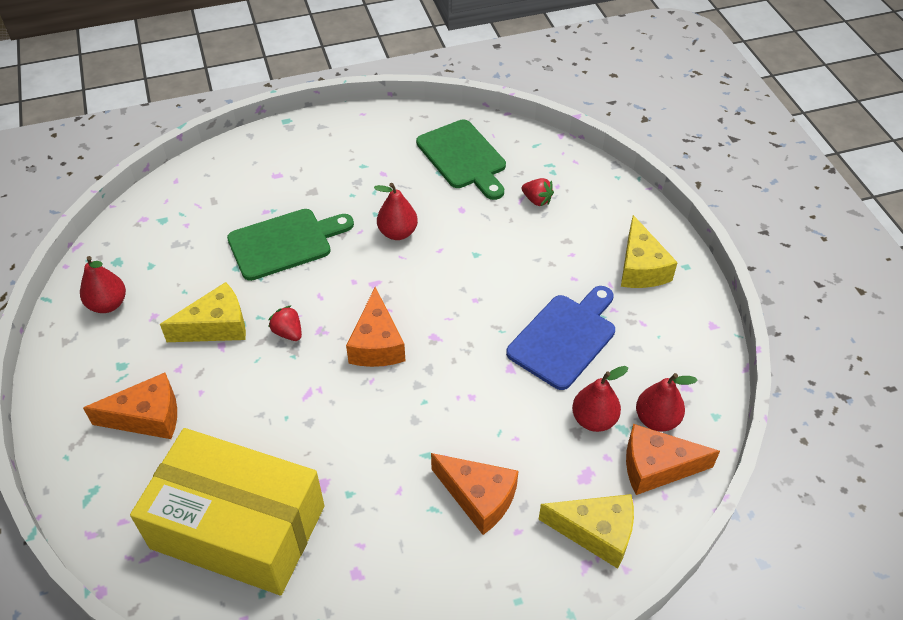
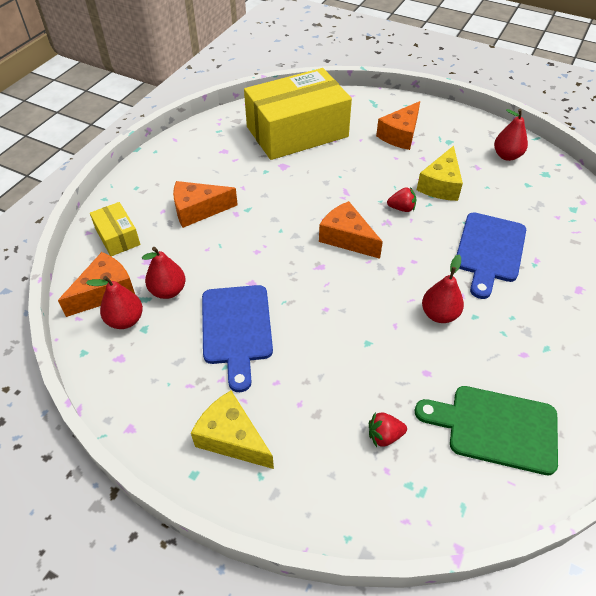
camera: 135 degrees right, 0 degrees up
green cutting board [227,209,354,281] -> blue cutting board [457,212,526,299]
yellow cheese [538,494,634,569] -> yellow box [90,202,140,256]

